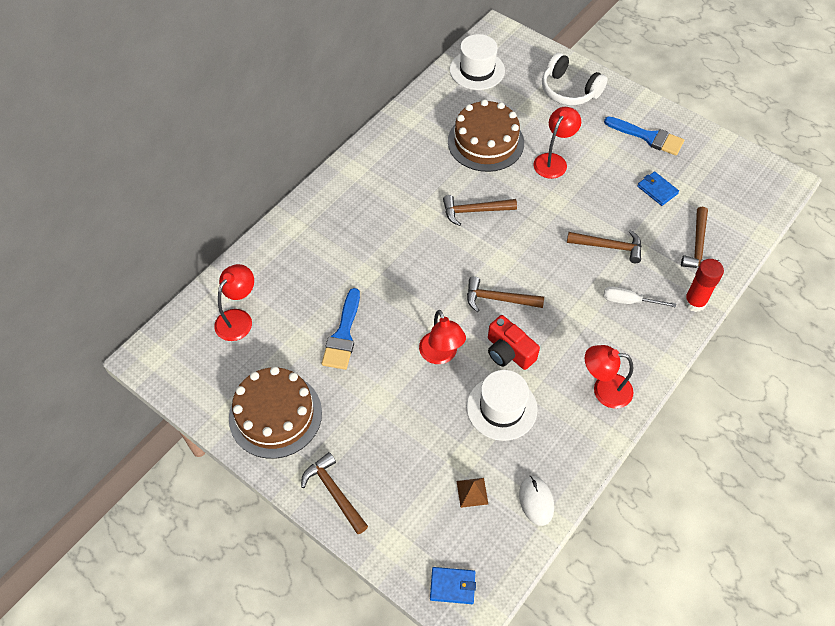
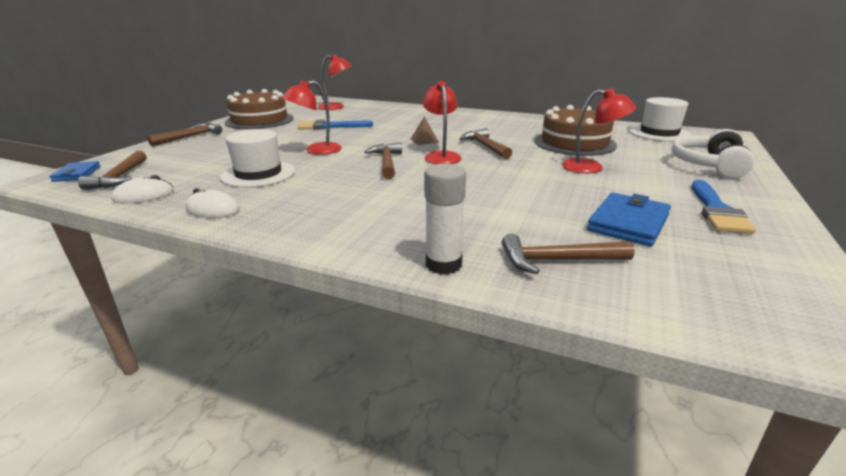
camera: 75 degrees right, 30 degrees down
brown pyramid [457,478,488,508] -> brown pyramid moved to [411,117,439,145]
red camera [488,315,540,370] -> none
brown hammer [567,230,642,263] -> brown hammer moved to [78,151,146,190]
red lamp [585,345,633,408] -> red lamp moved to [423,81,462,164]
white screwdriver [604,286,676,308] -> none
blue wallet [637,171,679,206] -> blue wallet [587,193,671,246], size x1.59
red glue stick [684,259,724,312] -> white glue stick [424,163,466,275]
none -> white mouse [185,188,240,218]

